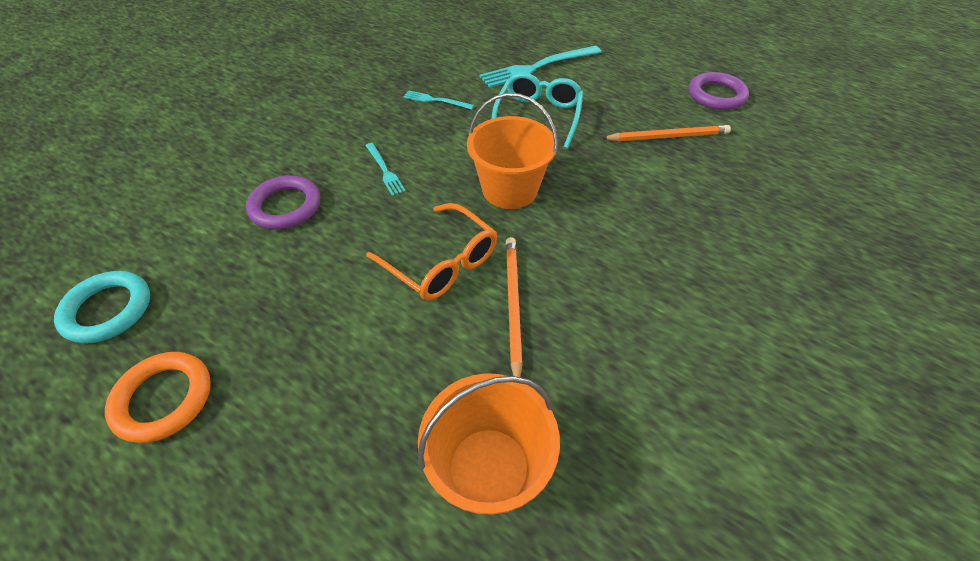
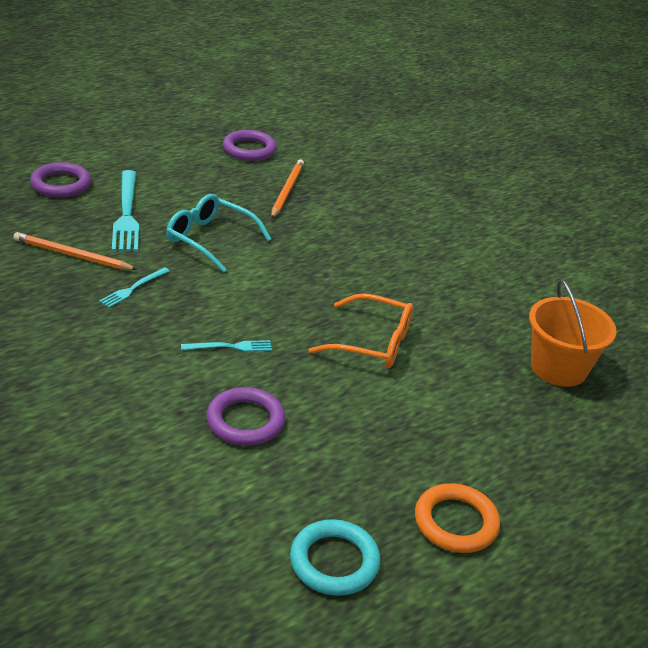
camera: 75 degrees left, 15 degrees down
orange glasses [366,203,497,301] -> orange glasses turned 45 degrees clockwise [309,293,413,368]
orange bucket [467,93,558,209] -> none
orange pencil [506,237,523,377] -> orange pencil moved to [14,232,138,270]
none -> purple ring [30,162,91,198]

